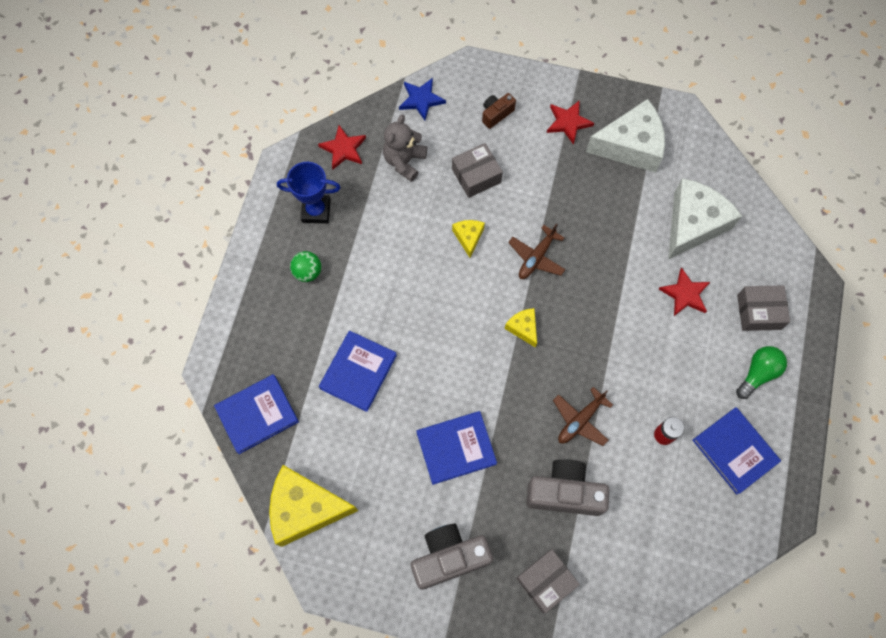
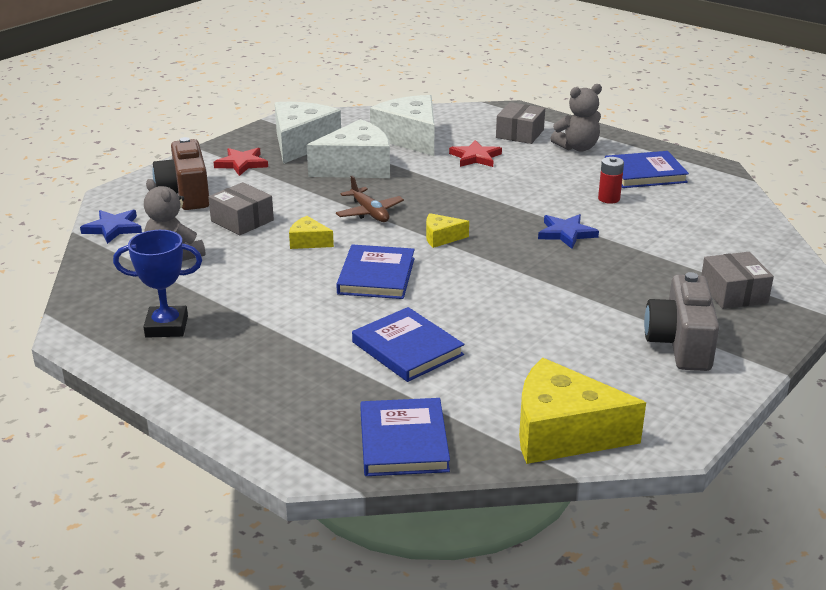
camera: 65 degrees left, 40 degrees down
yellow cheese [269,465,358,547] -> yellow cheese turned 75 degrees clockwise [519,358,646,464]
blue trophy [277,162,341,224] -> blue trophy turned 60 degrees clockwise [113,230,202,338]
green ball [290,251,321,282] -> none
red star [318,125,366,170] -> none
blue book [416,411,497,485] -> blue book moved to [336,244,415,299]
grey box [452,143,503,198] -> grey box turned 45 degrees counterclockwise [208,182,274,235]
brown camera [482,93,516,129] -> brown camera [152,137,209,210], size x1.87
grey camera [526,459,609,516] -> none
brown plane [553,387,613,446] -> blue star [538,214,599,249]
green light bulb [736,346,787,399] -> grey teddy bear [550,84,602,152]
none -> white cheese [307,119,390,178]

